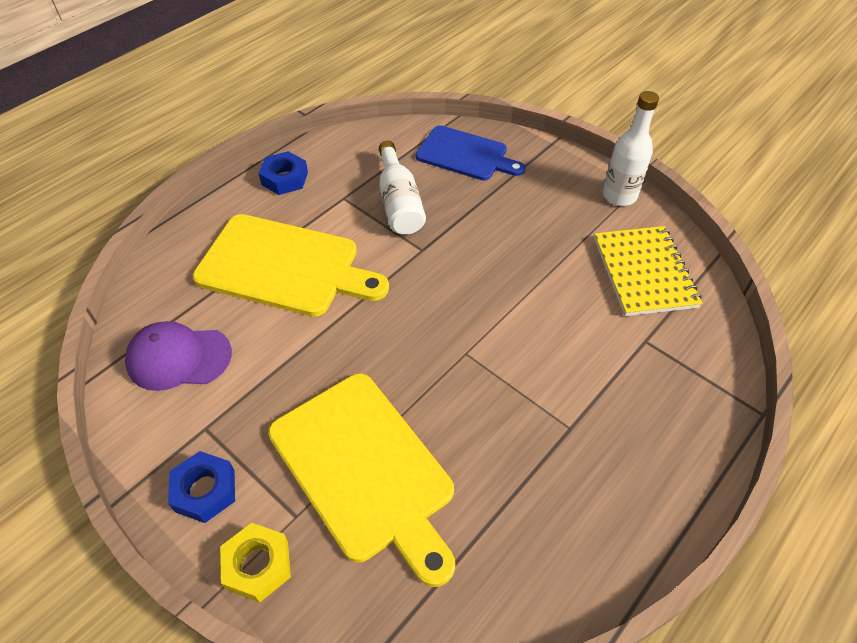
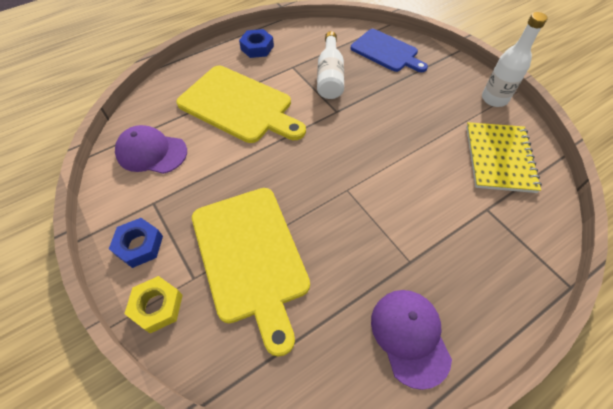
camera: 15 degrees right, 5 degrees up
none -> purple cap [371,290,452,390]

